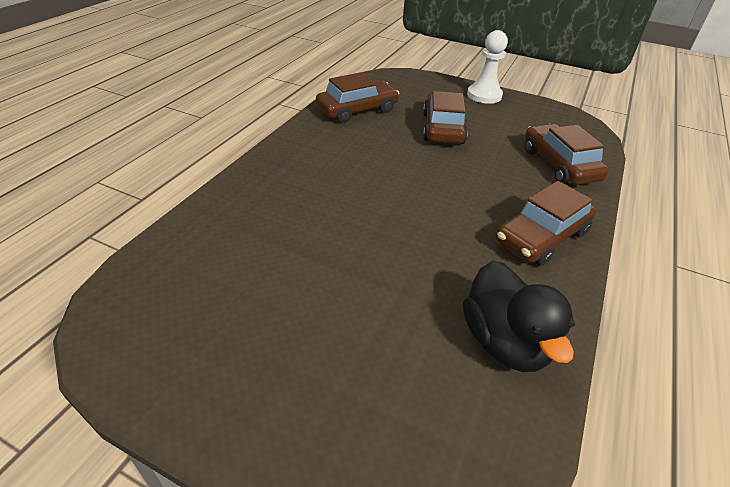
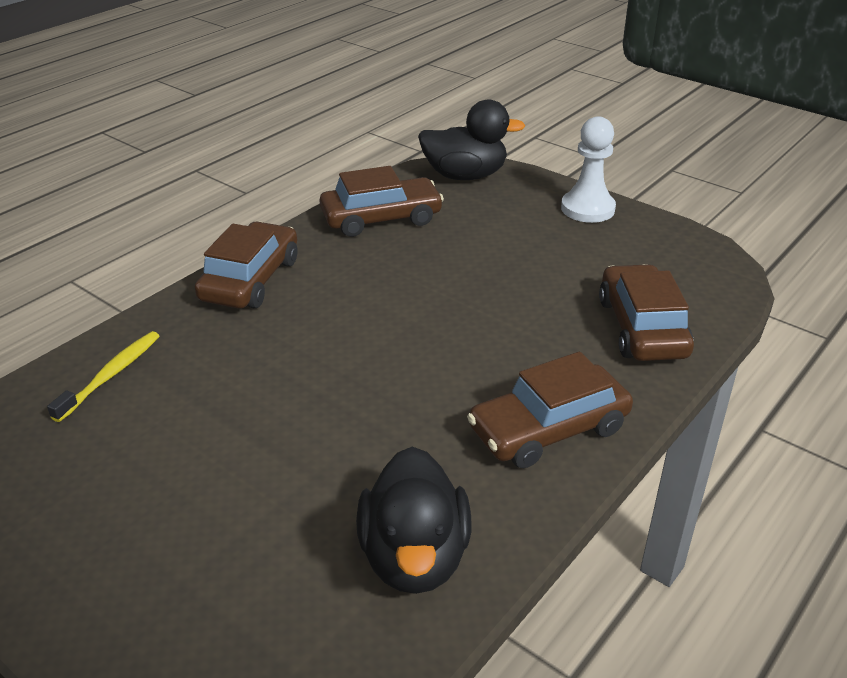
camera: 15 degrees right, 5 degrees down
brown car [423,91,468,144] -> brown car moved to [195,222,297,309]
none -> yellow toothbrush [47,331,160,422]
none -> black duck [418,100,525,180]

